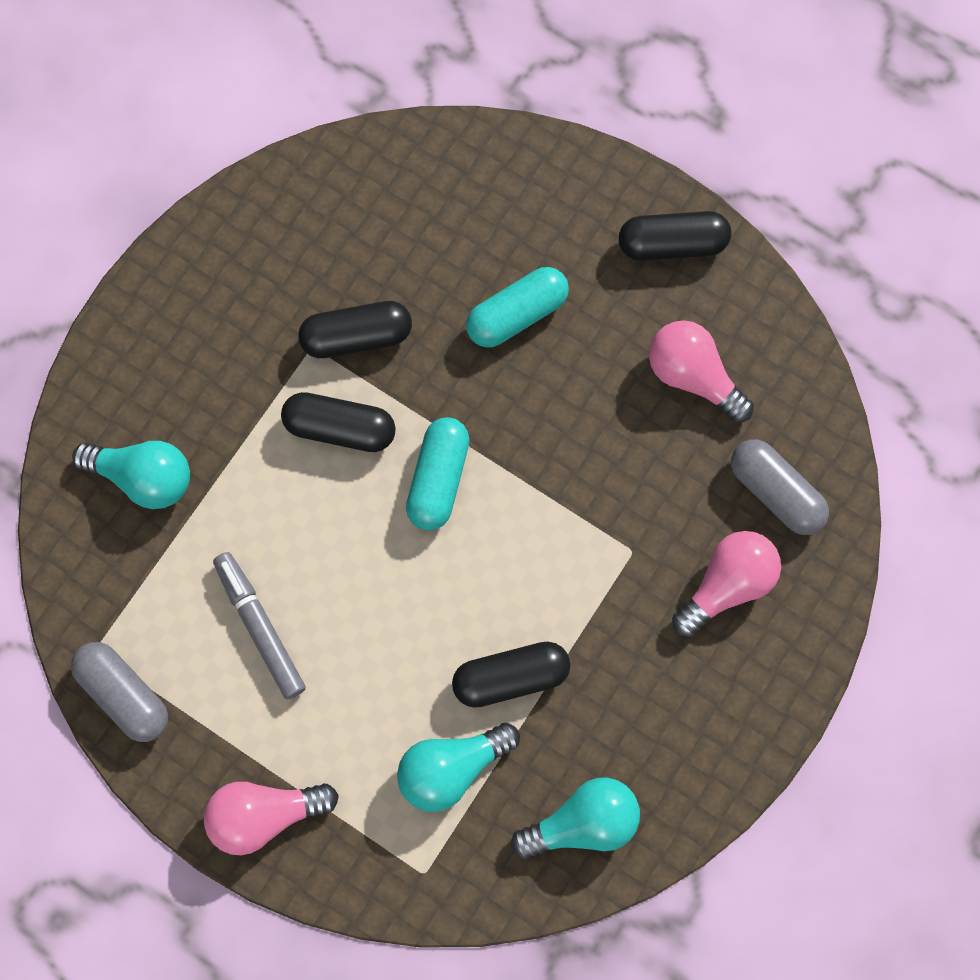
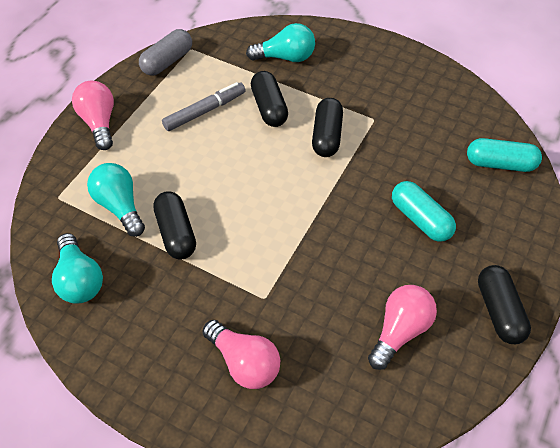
camera: 85 degrees right, 20 degrees down
turquoise light bulb [72,441,190,509] -> turquoise light bulb turned 105 degrees counterclockwise [246,23,315,62]
black capsule [298,301,412,358] -> black capsule moved to [251,71,288,127]
turquoise capsule [406,417,470,530] -> turquoise capsule moved to [467,138,542,172]
grey capsule [731,439,829,535] -> none

